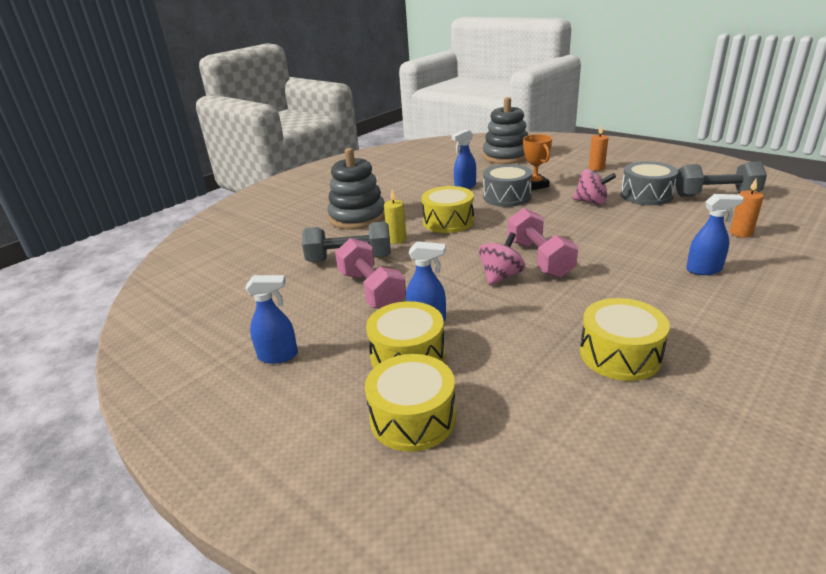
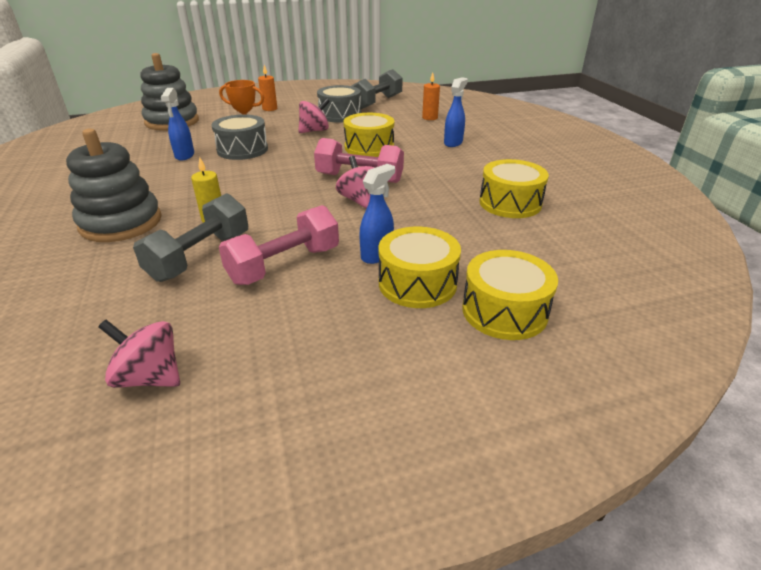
camera: 60 degrees left, 5 degrees up
blue spray bottle [245,275,298,364] -> none
pink dumbbell [335,238,406,309] -> pink dumbbell turned 45 degrees counterclockwise [219,205,339,285]
yellow drum [422,186,474,233] -> yellow drum moved to [343,113,394,157]
none -> pink spinning top [98,320,180,388]

